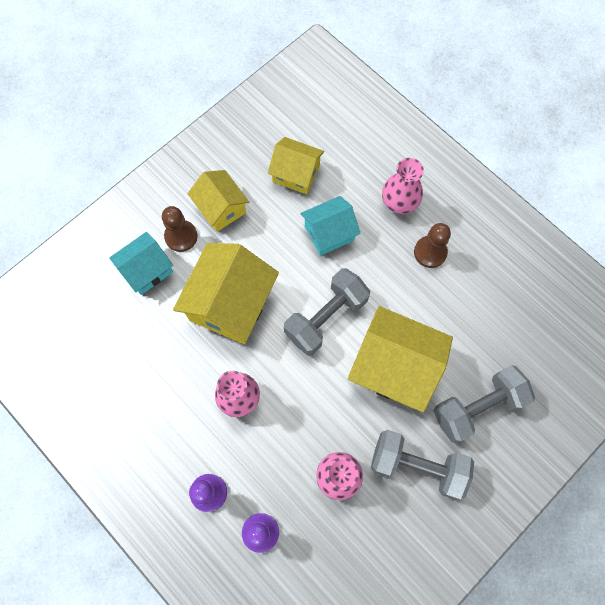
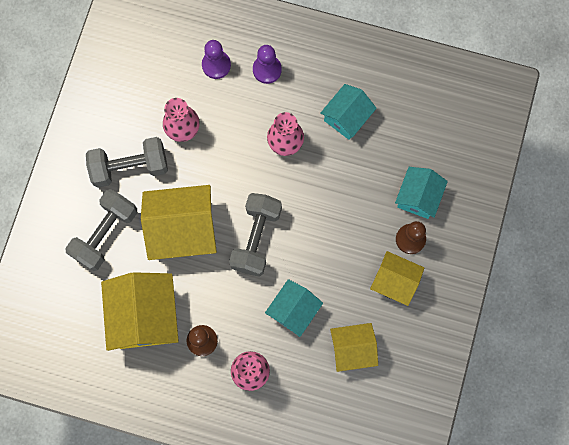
camera: 150 degrees right, 5 degrees up
yellow house [173,243,279,344] -> yellow house moved to [101,272,179,351]
none -> turquoise house [320,84,377,140]

